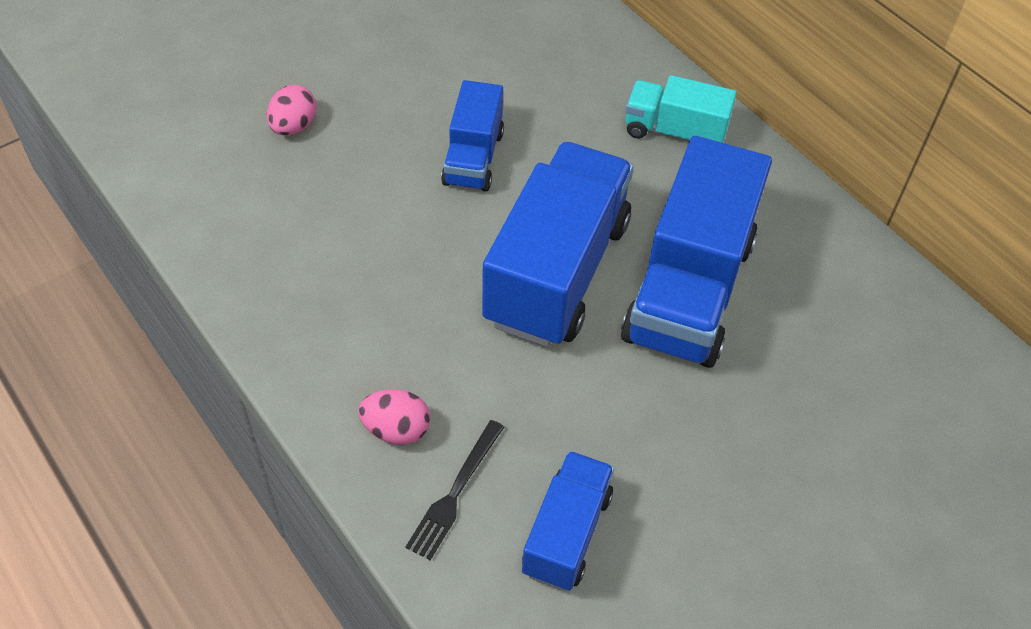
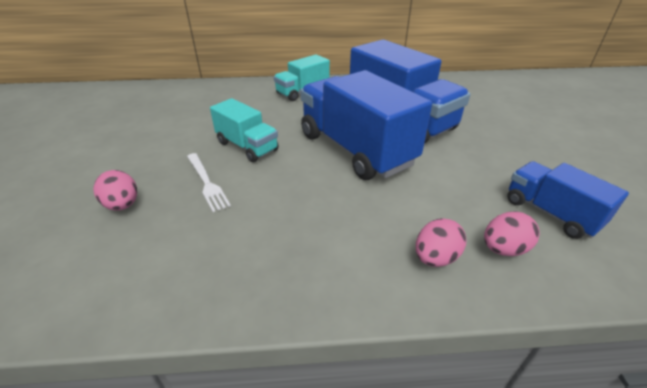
camera: 55 degrees left, 15 degrees down
black fork [405,420,504,560] -> pink egg [484,212,540,256]
blue truck [441,80,504,191] -> turquoise truck [210,98,279,162]
none -> white fork [187,153,231,212]

